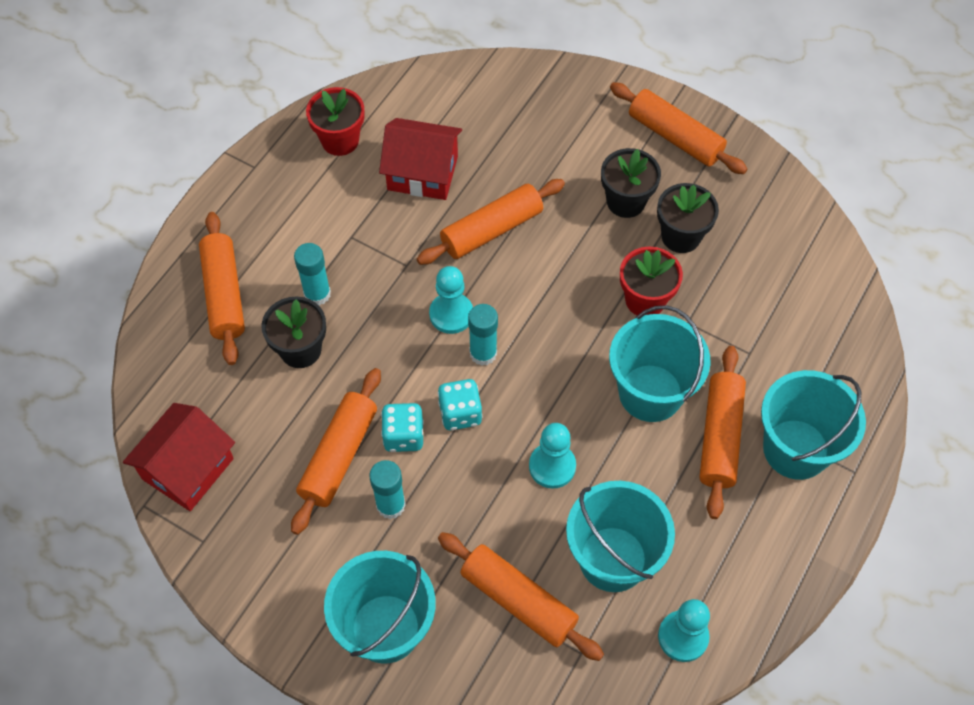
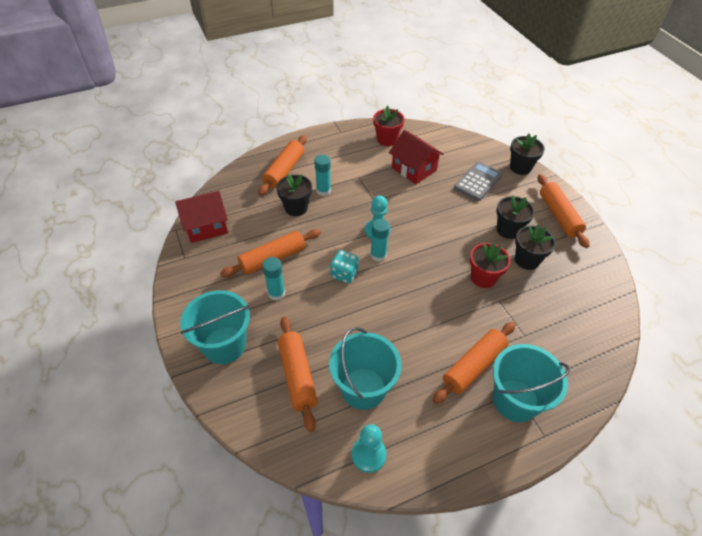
camera: 35 degrees right, 10 degrees down
turquoise dice [381,403,424,452] -> none
orange rolling pin [417,179,565,265] -> none
turquoise pawn [529,423,576,489] -> none
turquoise bucket [609,305,710,422] -> none
none -> grey calculator [454,162,503,201]
none -> black flower pot [510,134,545,175]

